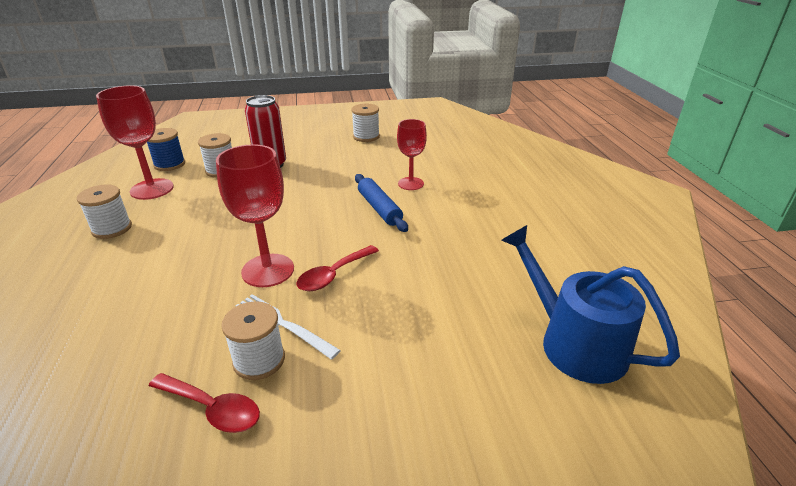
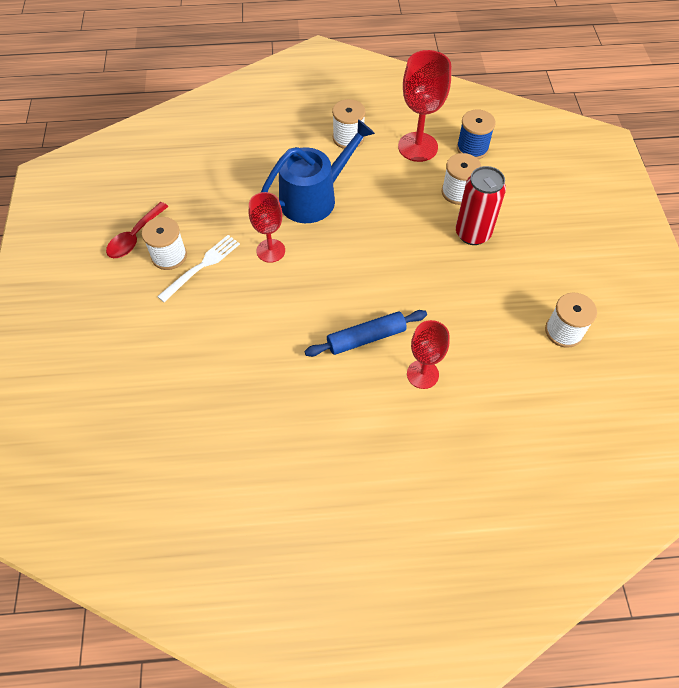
camera: 95 degrees right, 25 degrees up
red goblet [216,144,294,287] -> red goblet [249,192,285,263], size x0.65
red spoon [296,245,379,291] -> none
blue watering can [501,225,680,384] -> blue watering can moved to [261,119,375,223]

